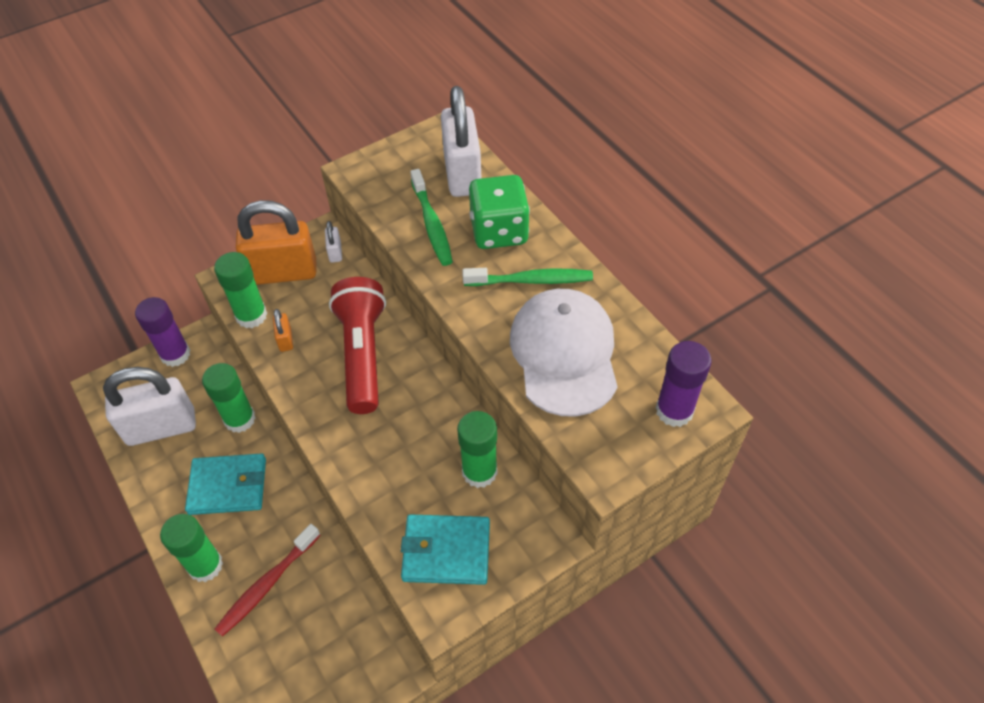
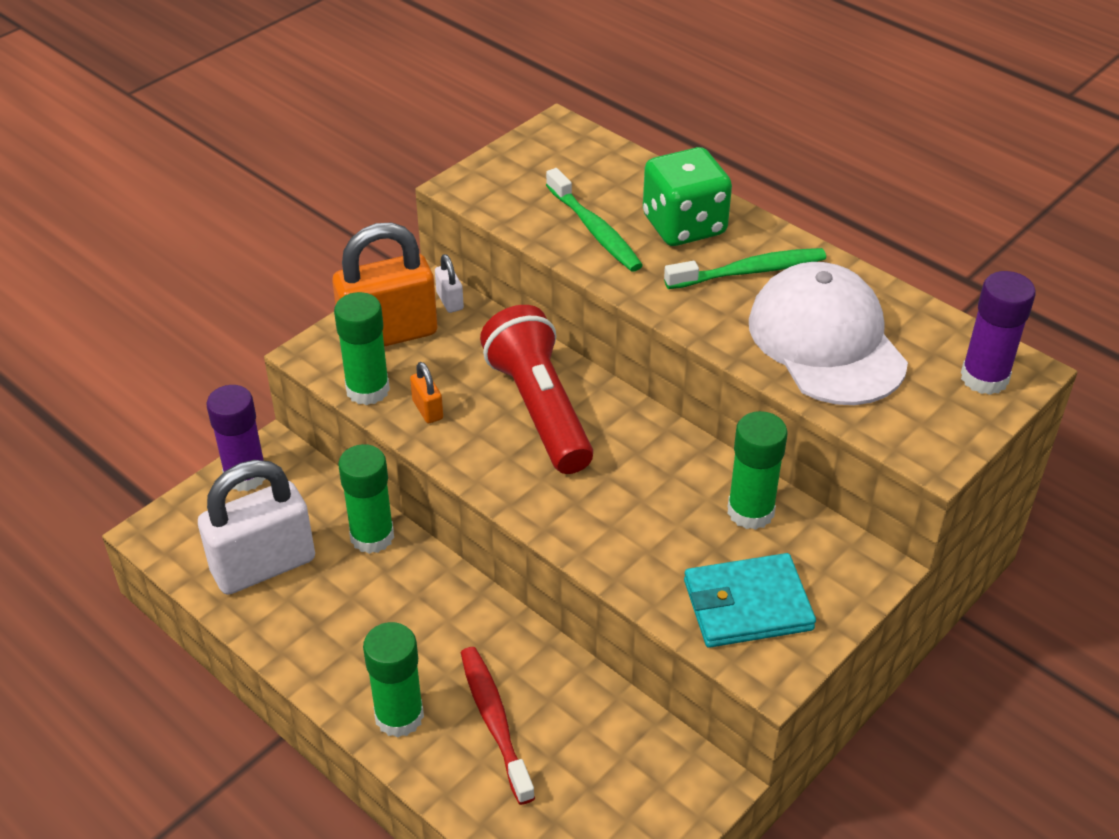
camera: 15 degrees left, 10 degrees down
turquoise wallet [185,453,266,515] -> none
red toothbrush [215,524,321,637] -> red toothbrush turned 135 degrees clockwise [461,647,535,805]
white padlock [441,86,481,197] -> none

